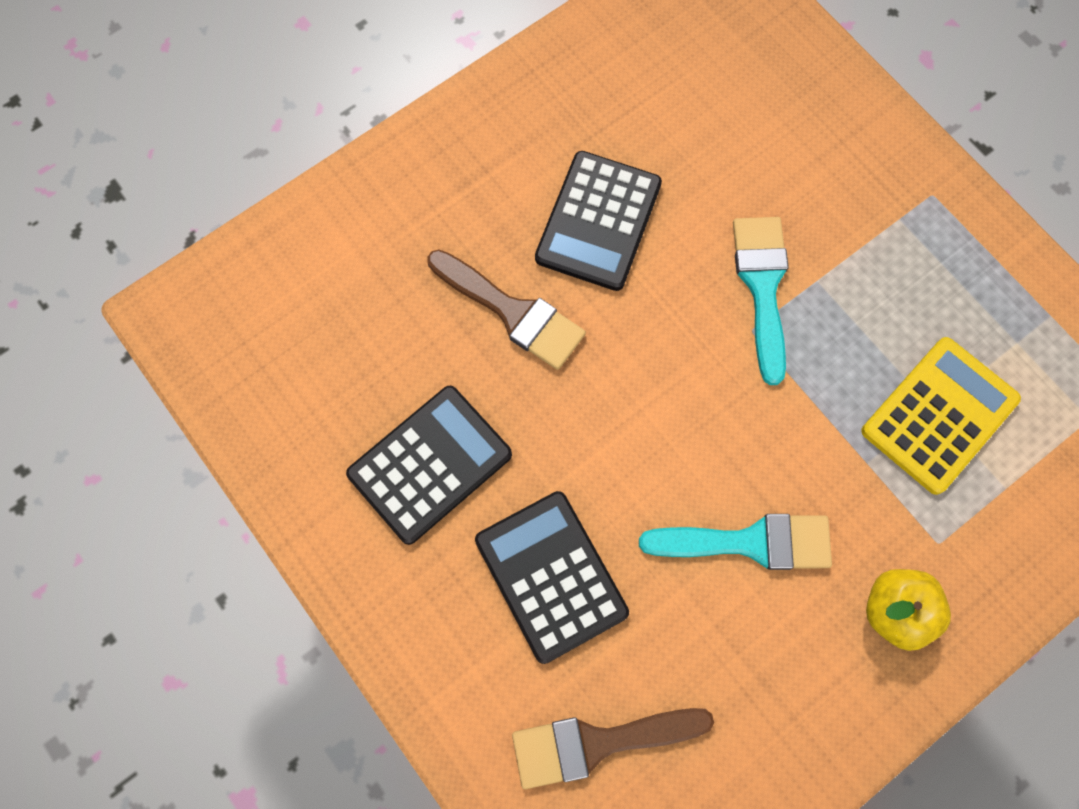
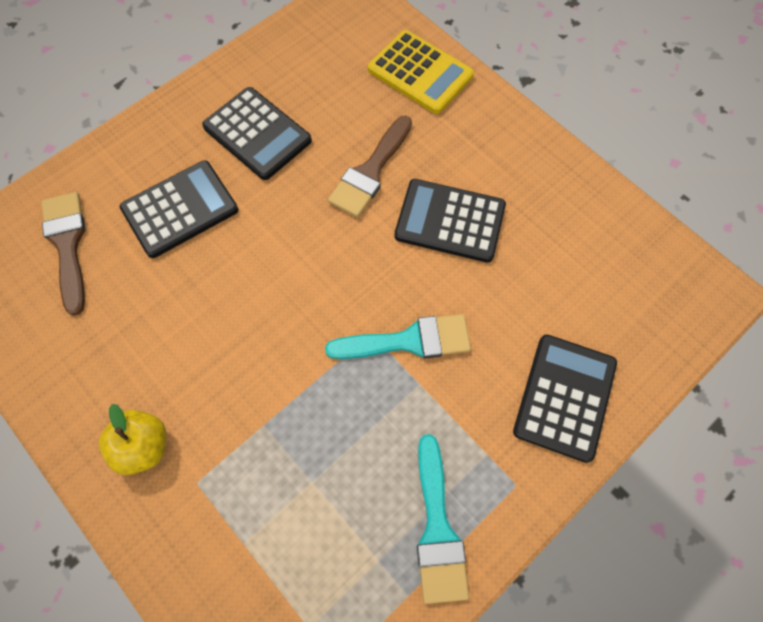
camera: 85 degrees right, 5 degrees down
turquoise brush [639,514,832,570] -> turquoise brush moved to [417,434,469,604]
yellow calculator [861,337,1021,495] -> yellow calculator moved to [368,30,474,114]
none -> black calculator [513,334,617,463]

